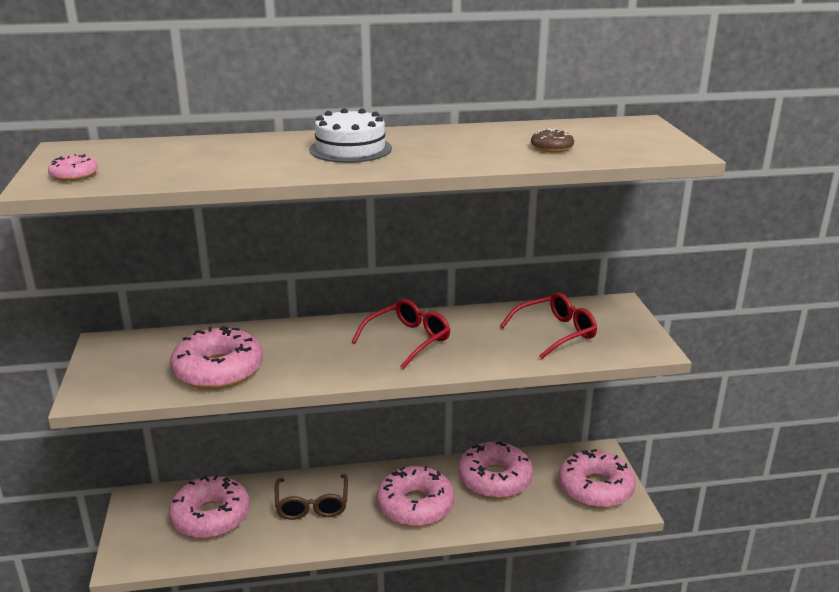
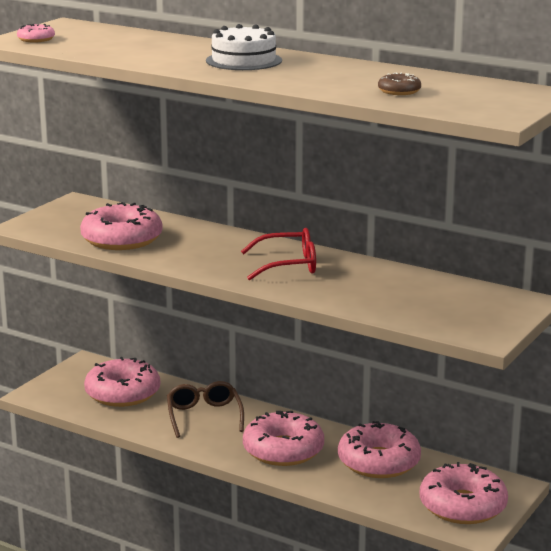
camera: 40 degrees right, 5 degrees down
brown glasses [275,474,348,520] -> brown glasses turned 135 degrees clockwise [167,381,244,438]
red glasses [500,292,597,359] -> none

